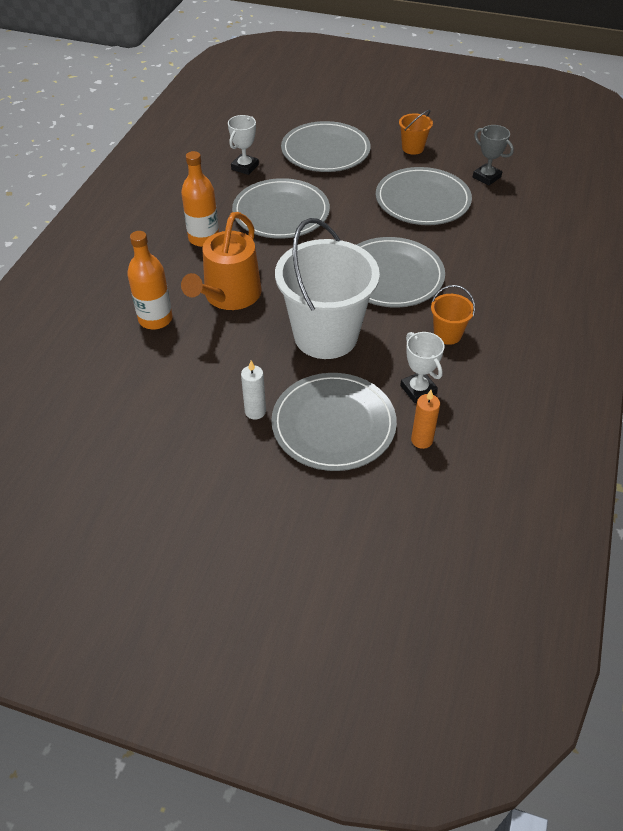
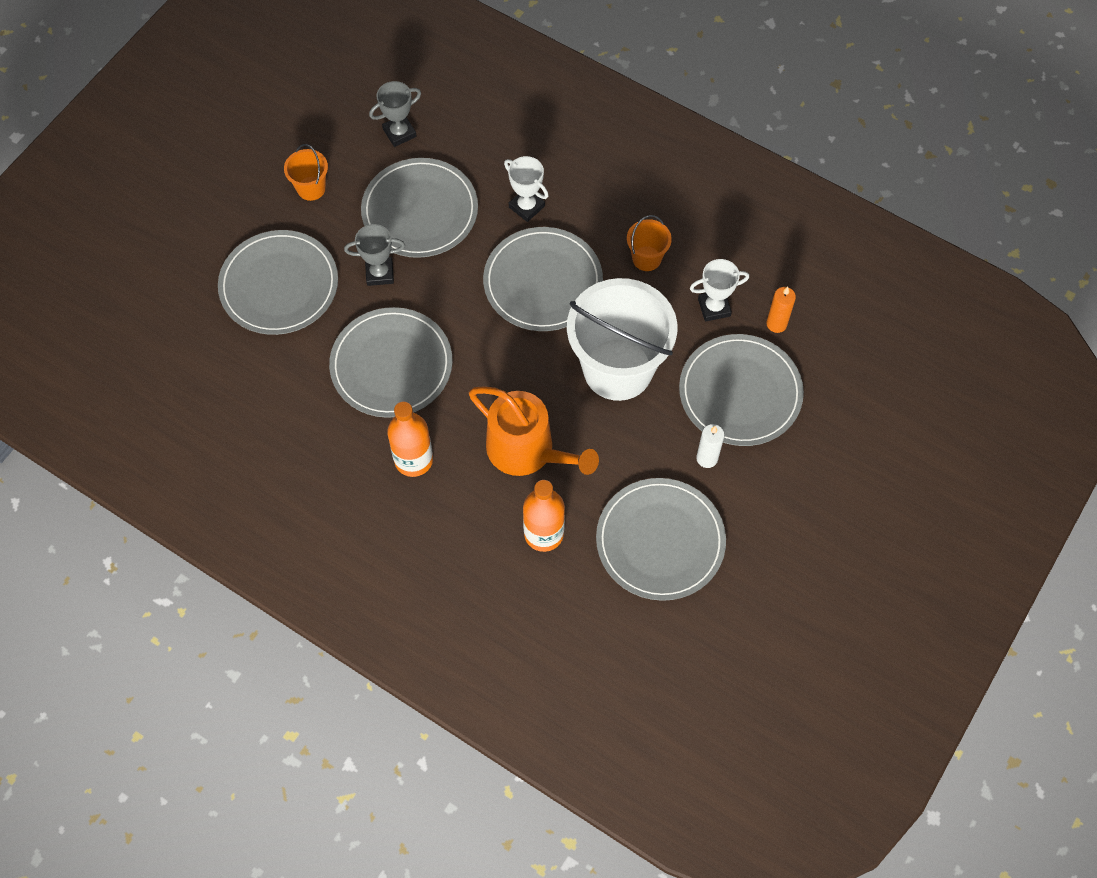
camera: 75 degrees left, 15 degrees up
white trophy [228,115,259,175] -> white trophy moved to [504,156,549,222]
none -> grey trophy [344,224,405,286]
none -> grey plate [596,478,726,601]

